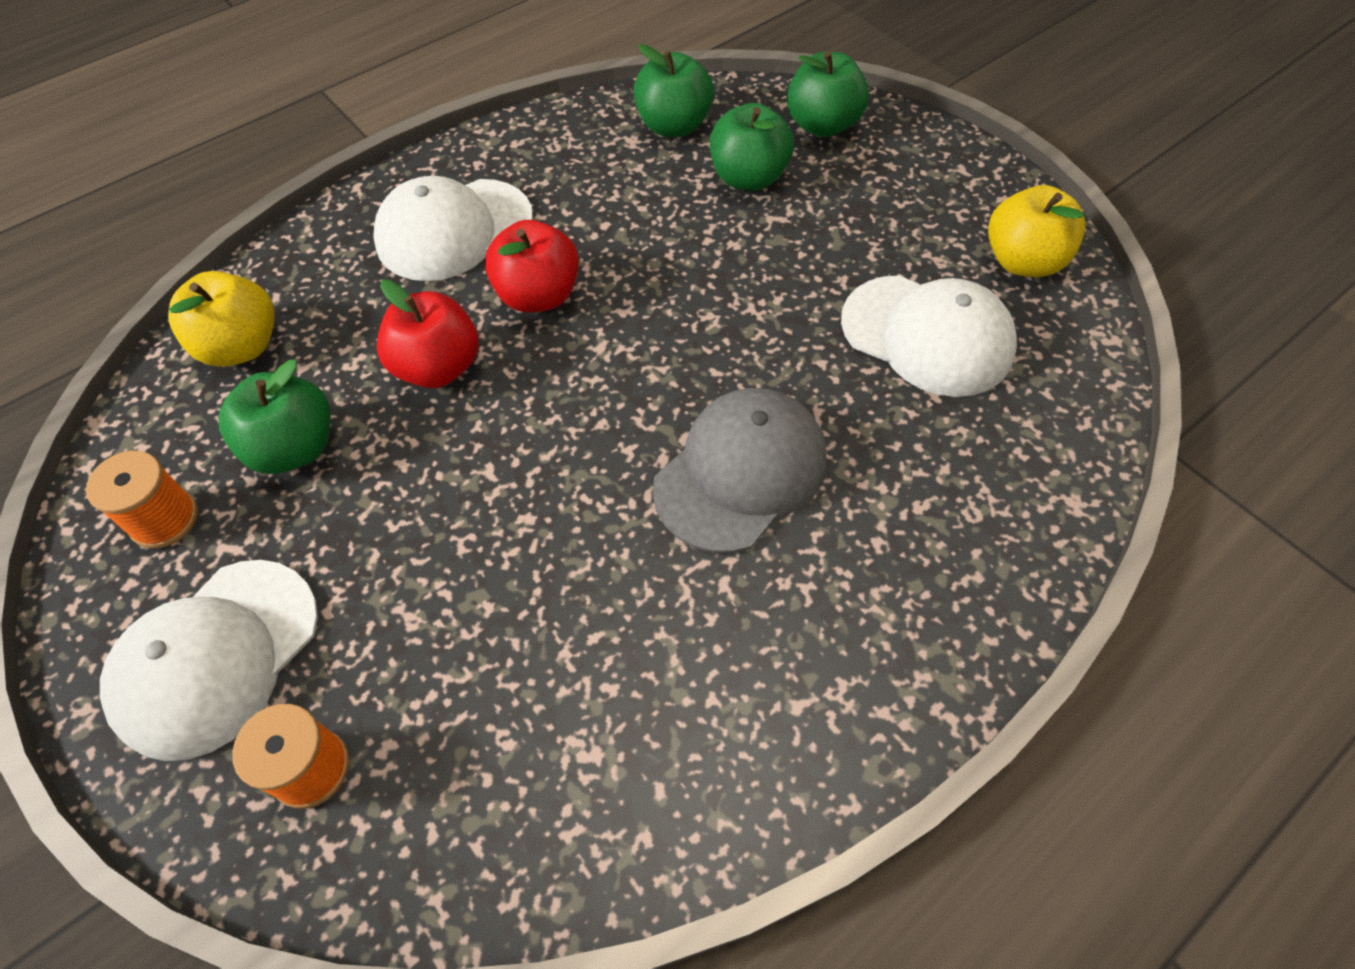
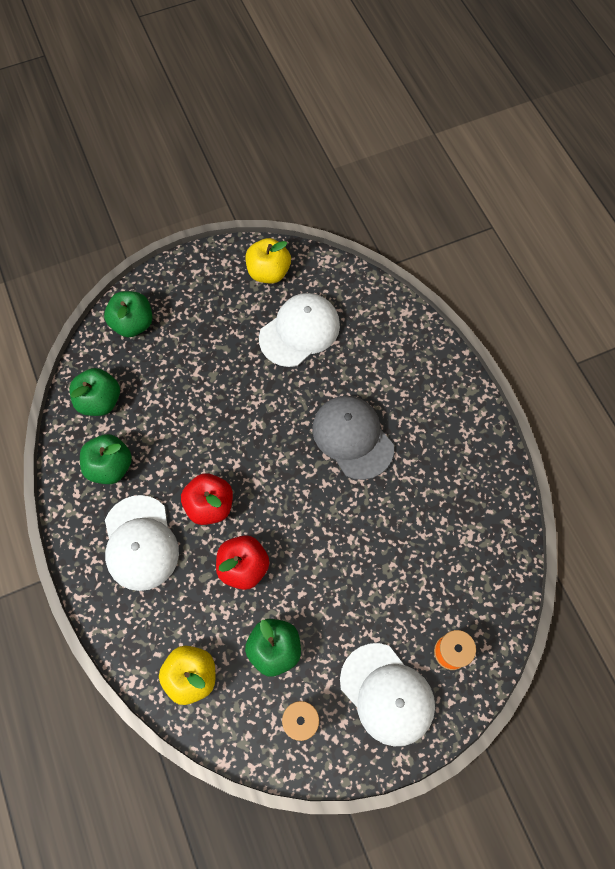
camera: 75 degrees left, 10 degrees up
green apple [710,103,794,191] -> green apple moved to [80,434,132,484]

